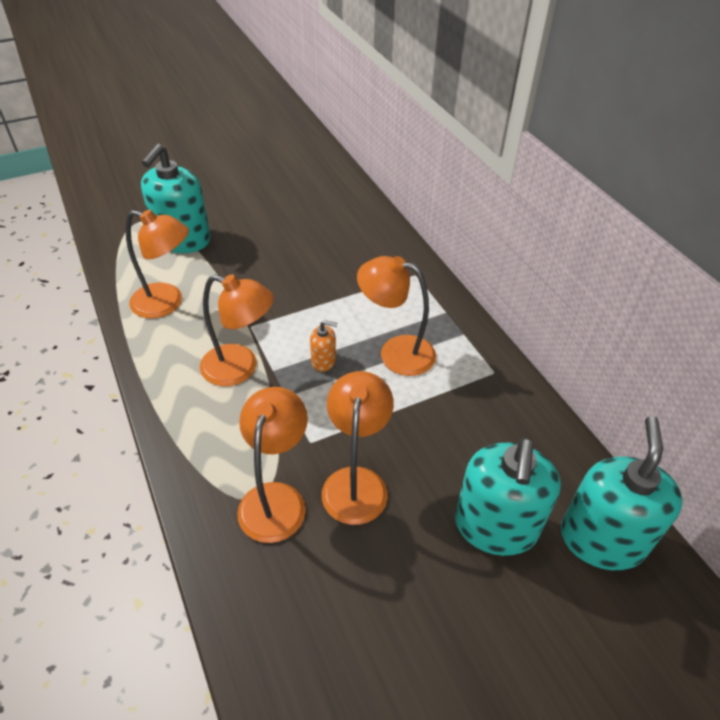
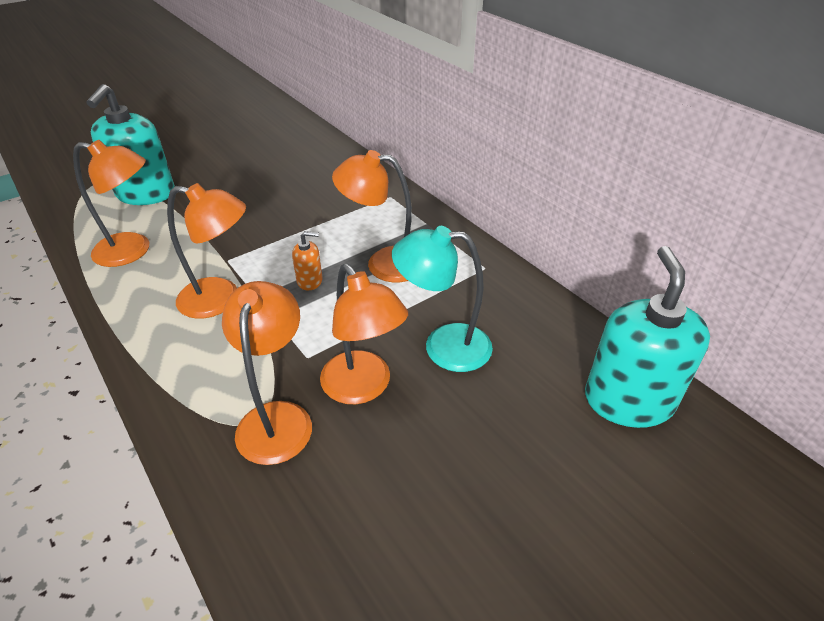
camera: 10 degrees left, 5 degrees down
orange lamp [322,371,394,525] -> orange lamp turned 150 degrees clockwise [320,264,408,404]
turquoise soap dispenser [455,438,561,556] -> none
none -> turquoise lamp [392,226,493,372]

